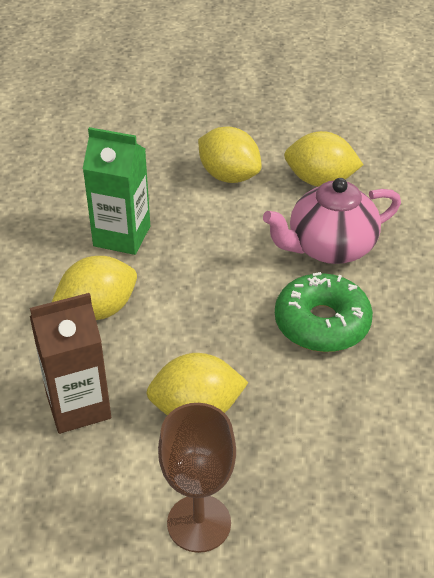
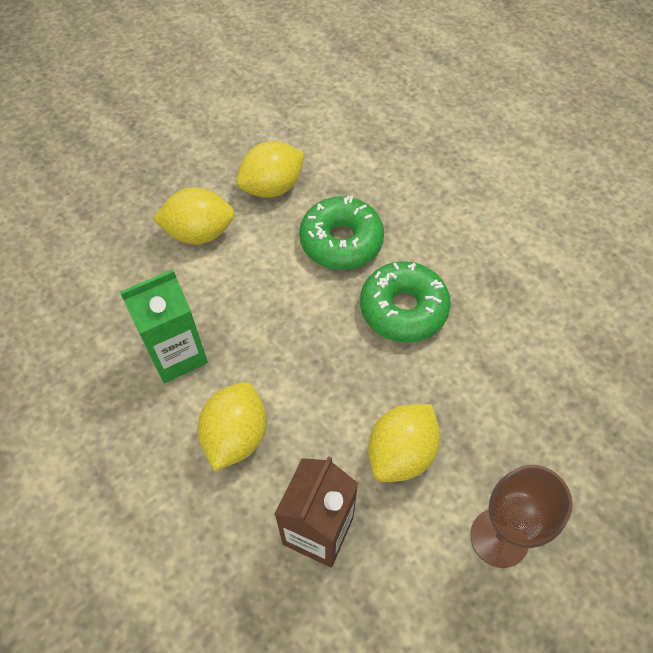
camera: 45 degrees left, 15 degrees up
pink teapot [263,178,401,264] -> green donut [299,196,384,270]

